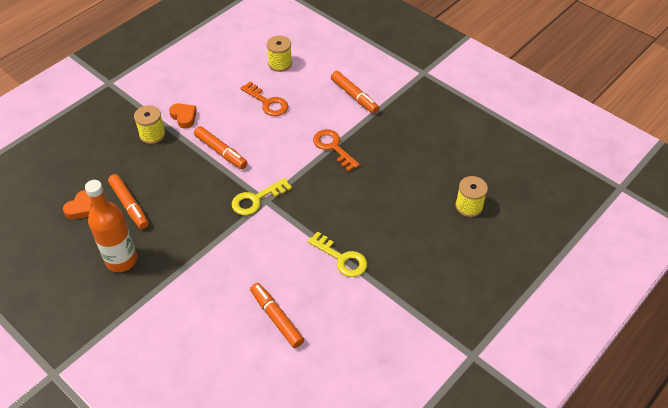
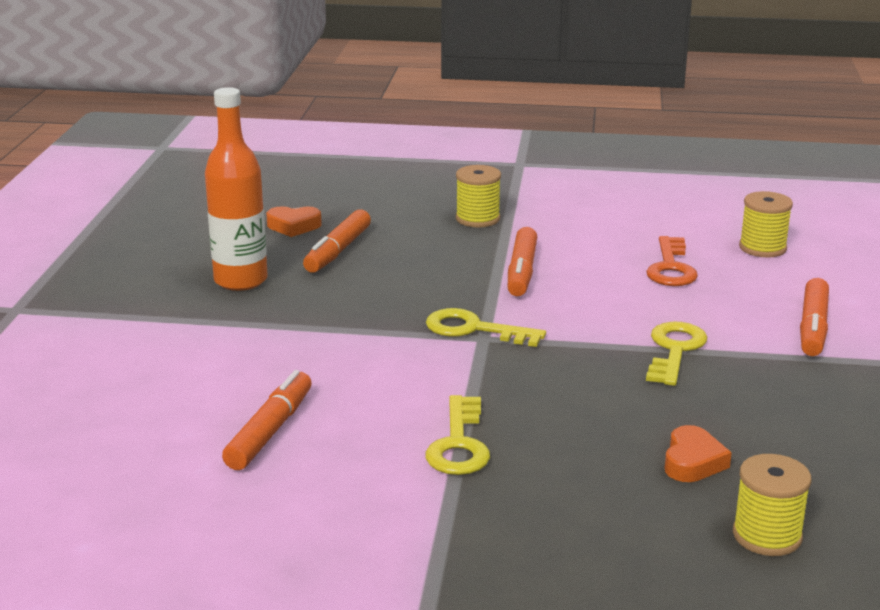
camera: 55 degrees right, 25 degrees down
orange heart [169,103,197,128] -> orange heart moved to [665,425,732,482]
orange key [313,129,360,172] -> yellow key [646,322,707,386]

